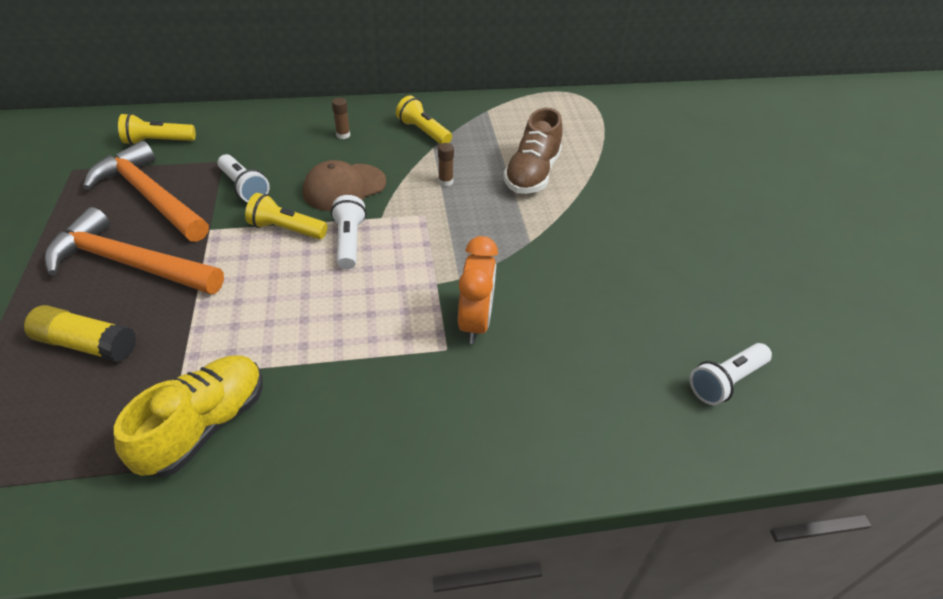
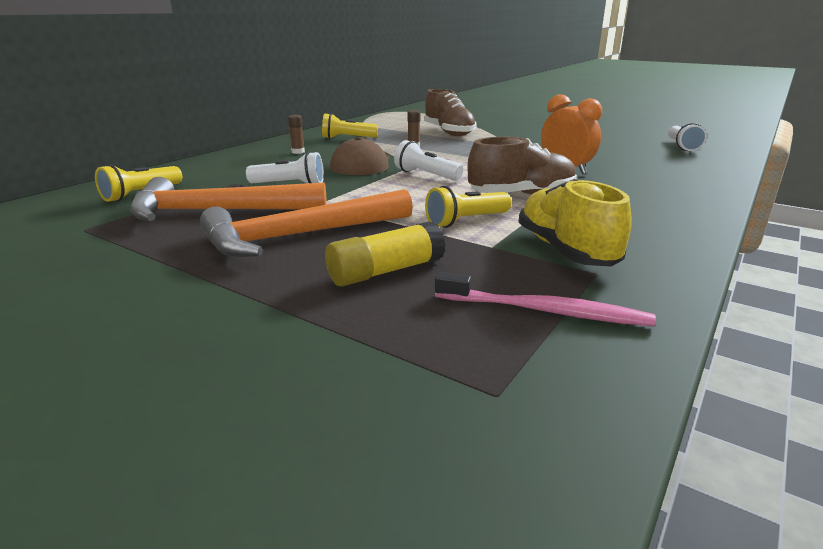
camera: 45 degrees left, 20 degrees down
yellow flashlight [245,193,328,239] -> yellow flashlight moved to [425,186,512,228]
none -> pink toothbrush [435,272,656,326]
none -> brown shoe [468,137,577,194]

